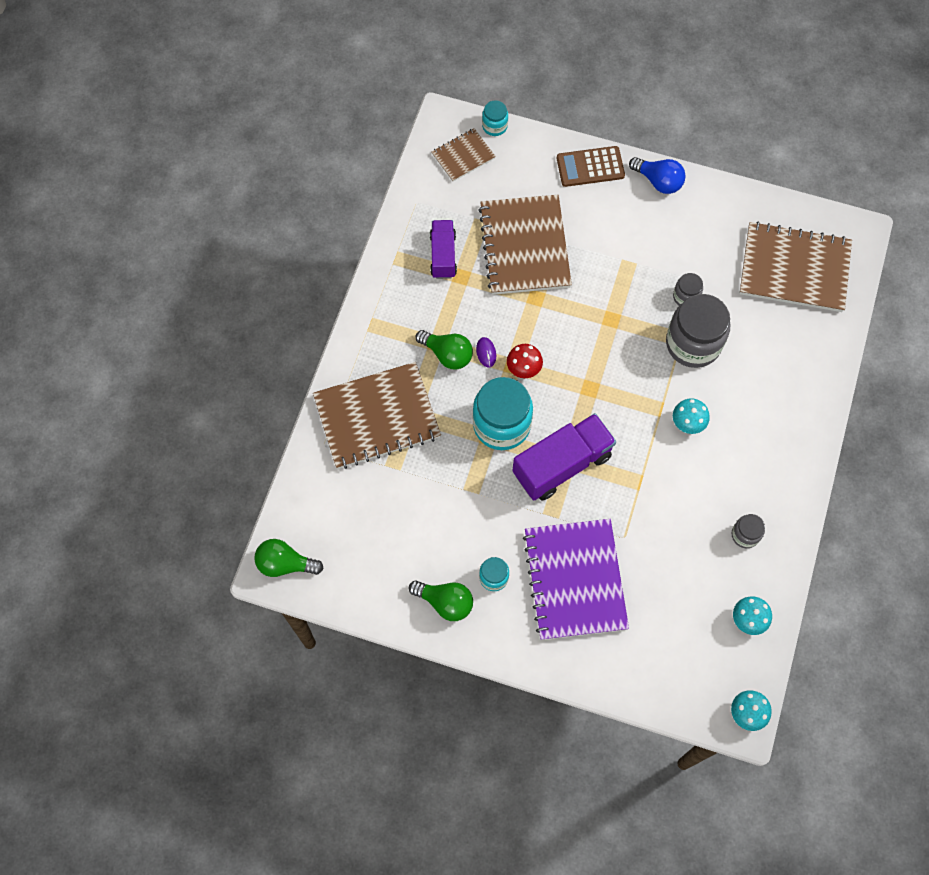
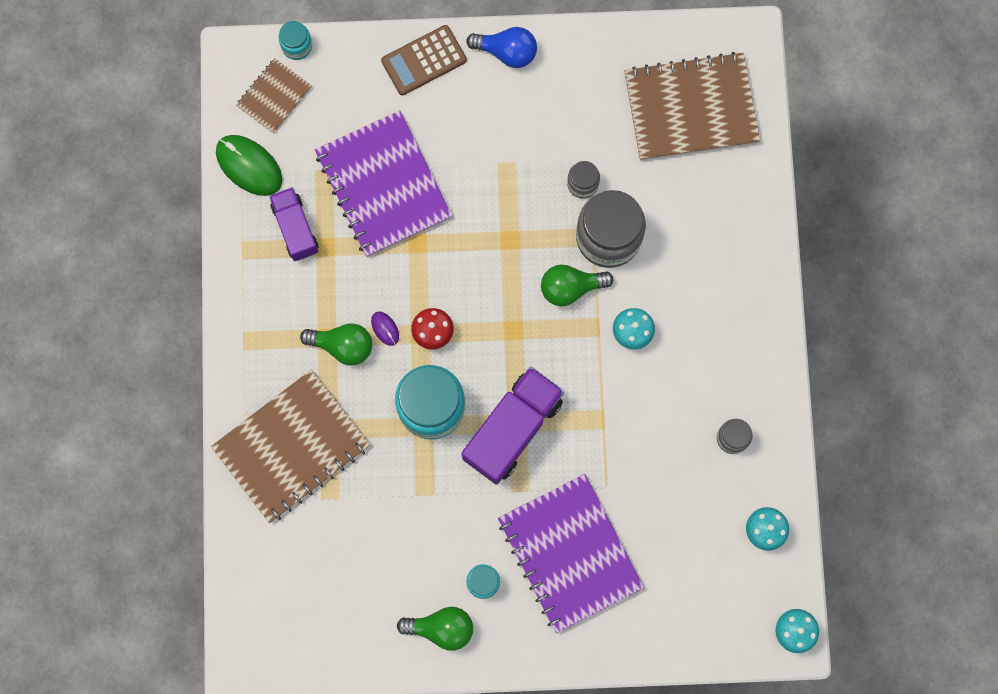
camera: 20 degrees left, 10 degrees up
green light bulb [254,539,323,577] -> green light bulb moved to [541,265,613,306]
brown notebook [478,195,572,295] -> purple notebook [315,110,452,257]
none -> green mouse [216,135,282,196]

